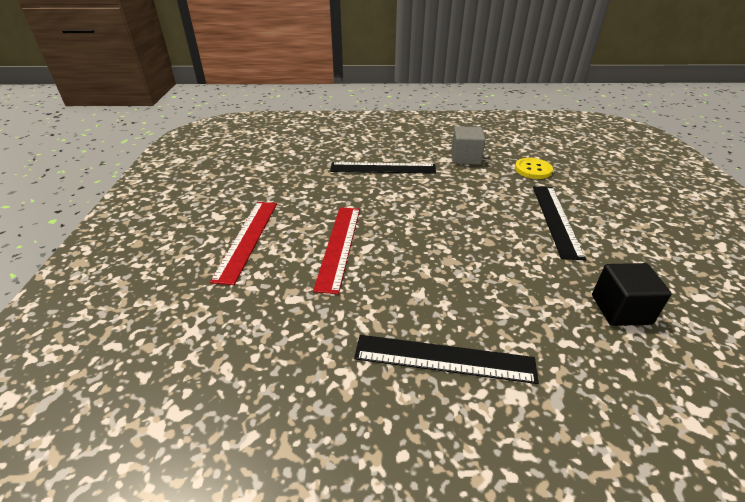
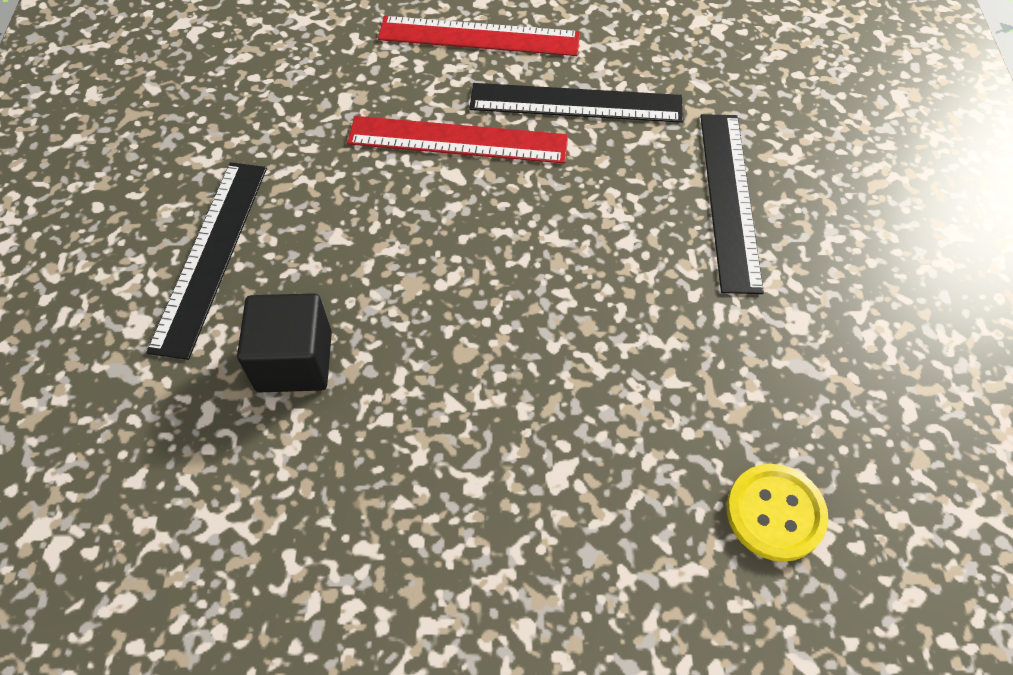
camera: 90 degrees right, 20 degrees up
grey cube [451,126,486,165] -> none
black ruler [533,186,586,260] -> black ruler moved to [469,83,683,123]
black cube [592,263,672,326] -> black cube moved to [237,293,332,392]

